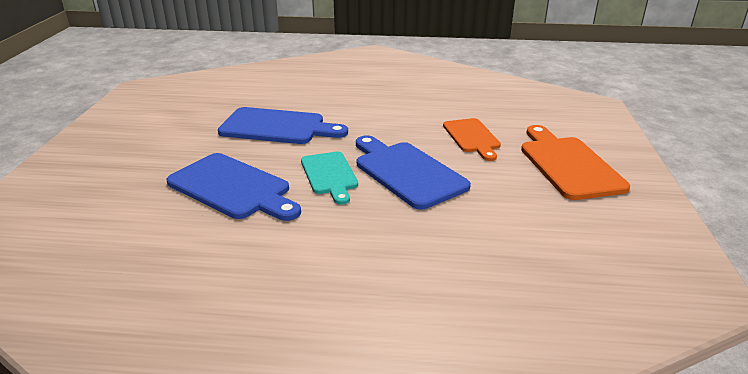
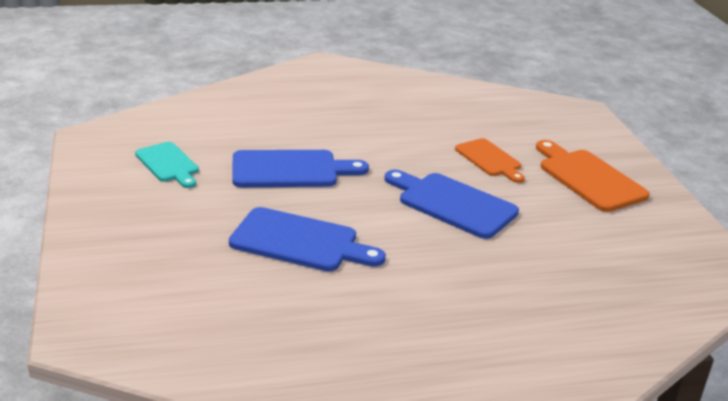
camera: 20 degrees left, 0 degrees up
turquoise cutting board [301,151,358,205] -> turquoise cutting board moved to [135,142,199,188]

